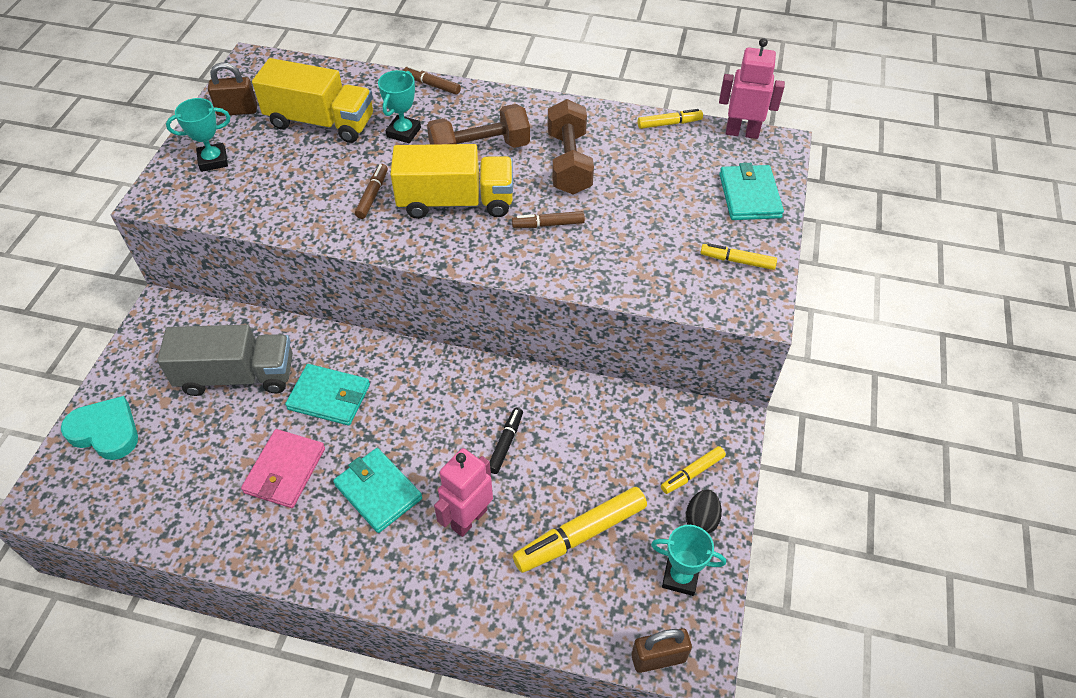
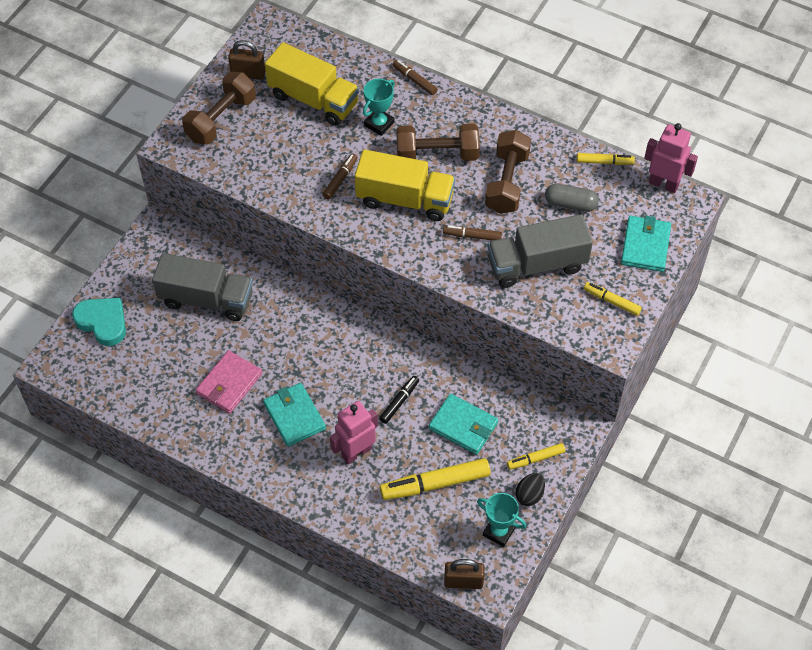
camera: 15 degrees right, 5 degrees up
turquoise trophy [166,98,230,172] -> brown dumbbell [182,72,256,145]
turquoise wallet [285,364,370,426] -> turquoise wallet moved to [429,394,498,455]
none -> grey truck [487,214,593,288]
none -> grey capsule [545,184,599,212]

